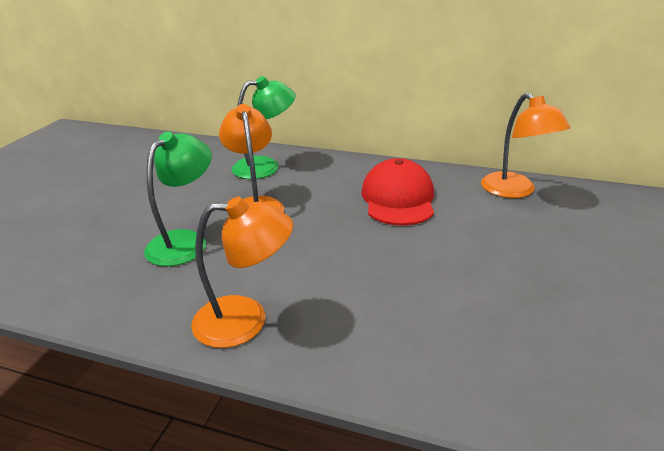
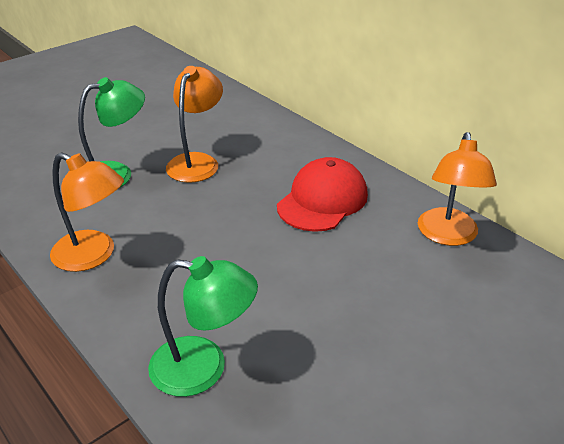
camera: 30 degrees right, 5 degrees up
green lamp [232,76,296,179] -> green lamp moved to [148,256,258,397]

